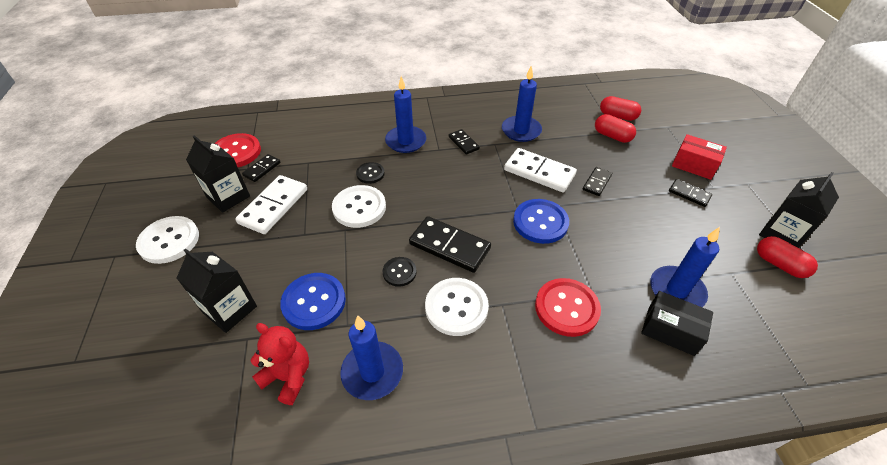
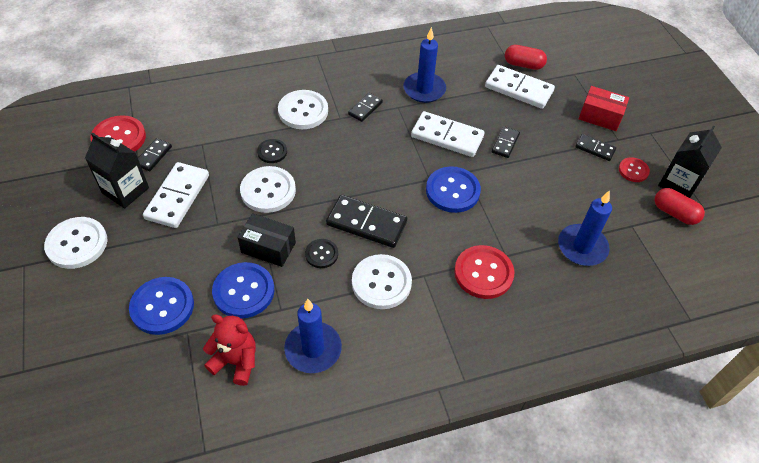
camera: 10 degrees left, 5 degrees up
black carton [177,248,257,333] -> blue button [129,277,194,335]
blue candle [385,76,426,153] -> white button [278,90,328,129]
black domino [449,129,480,155] -> black domino turned 75 degrees clockwise [348,93,383,122]
red capsule [595,114,636,143] -> white domino [485,65,555,109]
black box [641,291,713,356] -> black box moved to [237,213,296,267]
none -> red button [619,157,650,182]

